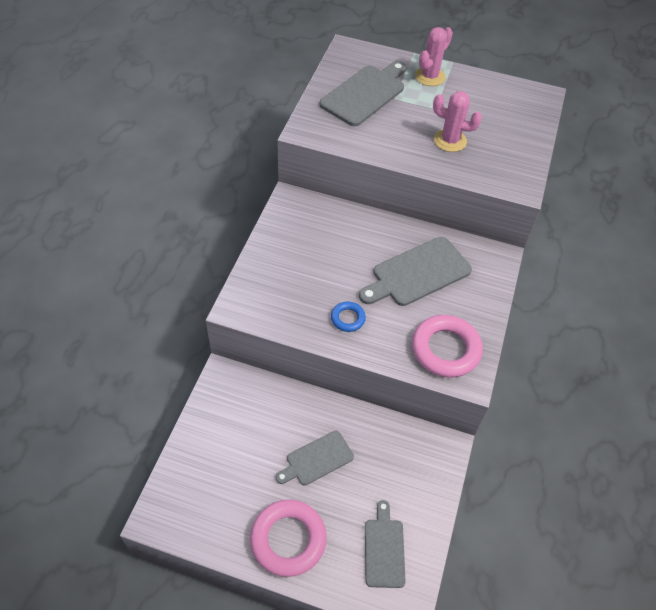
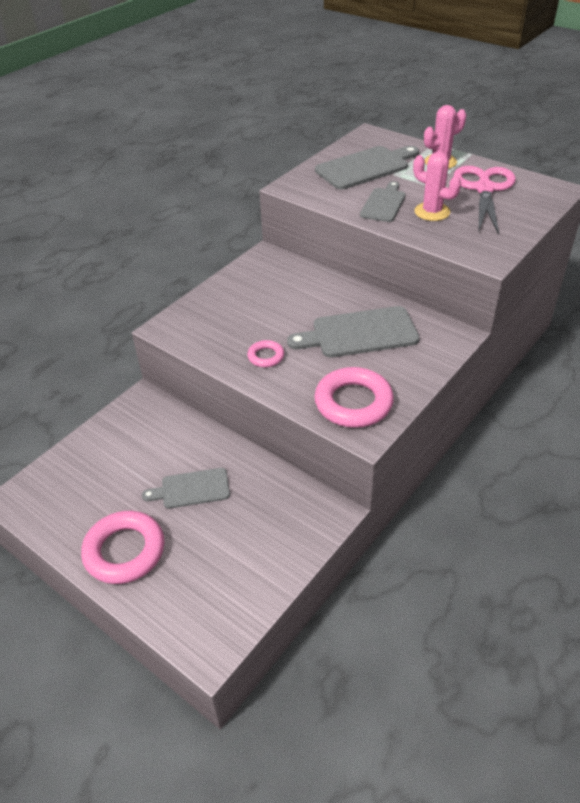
camera: 25 degrees right, 10 degrees down
blue ring [331,302,366,332] -> pink ring [247,340,284,367]
grey cutting board [365,500,406,588] -> grey cutting board moved to [360,181,406,222]
none -> pink scissors [454,166,516,235]

